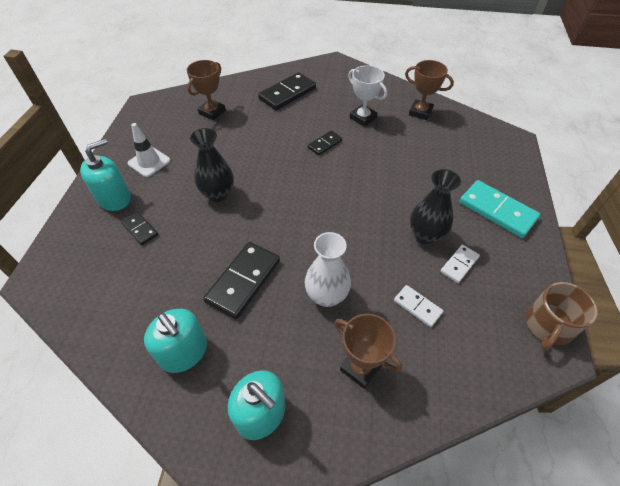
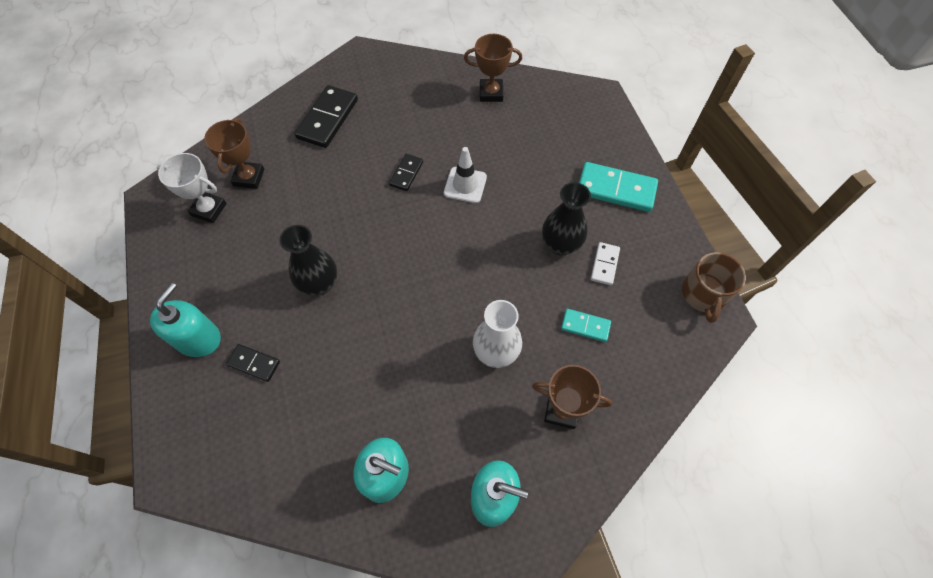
camera: 25 degrees left, 10 degrees up
white traffic cone [128,123,170,177] -> white traffic cone moved to [444,147,487,203]
black domino [203,242,280,319] -> none
white trophy [348,65,387,127] -> white trophy moved to [157,153,227,223]
white domino [394,285,443,327] -> turquoise domino [561,309,611,342]

